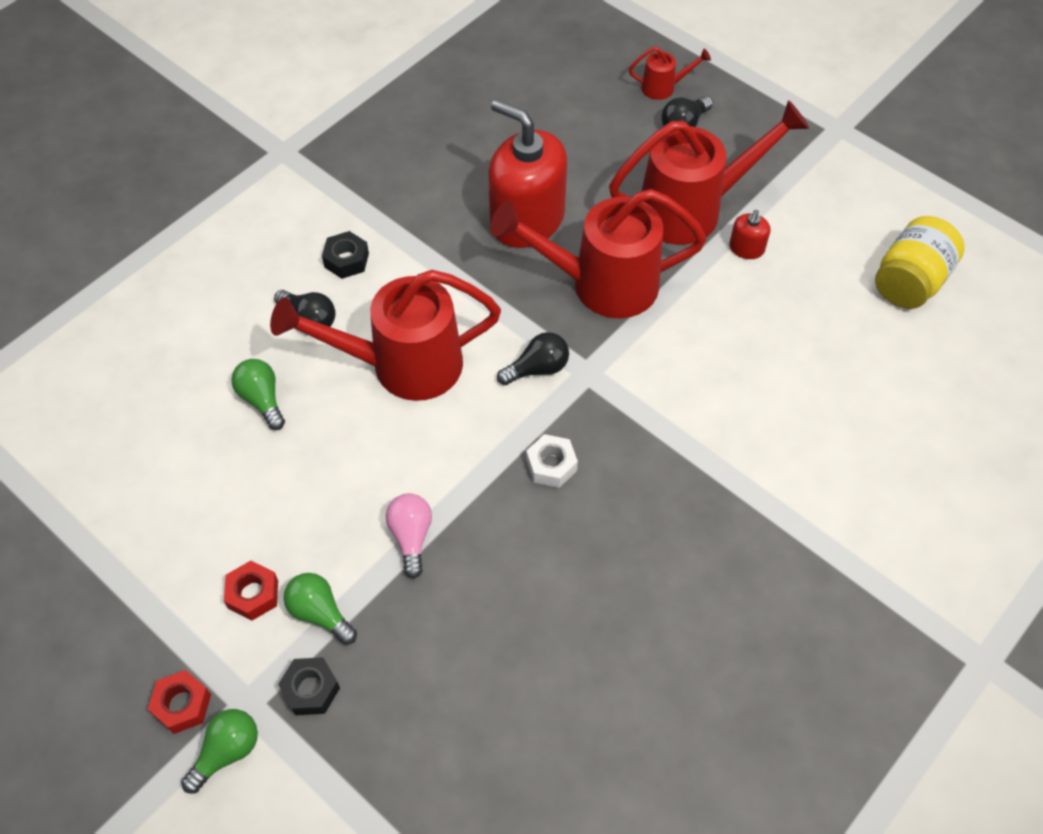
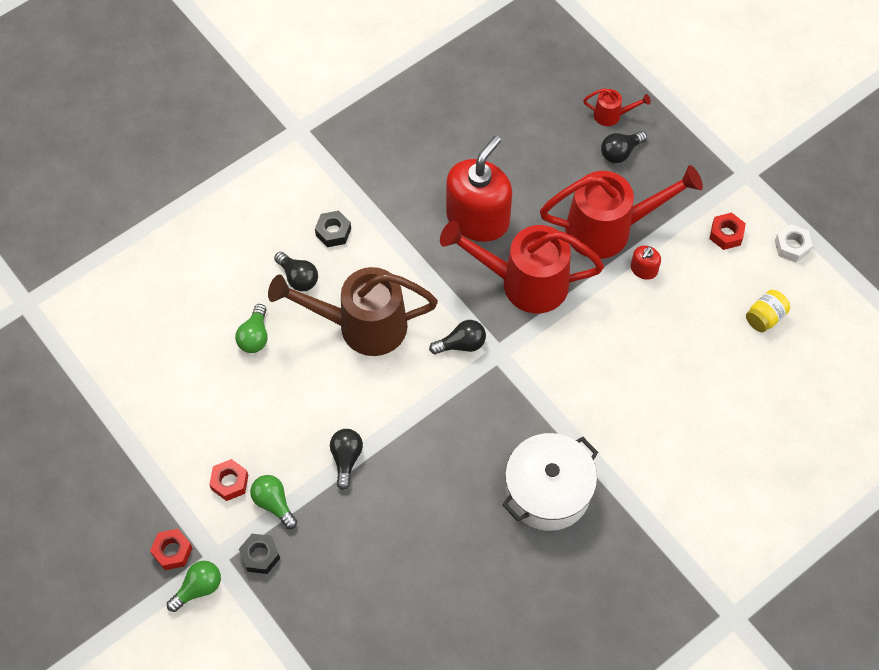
camera: 10 degrees right, 5 degrees up
green light bulb [231,359,285,430] -> green light bulb turned 150 degrees counterclockwise [235,304,268,353]
red watering can [270,270,501,401] -> brown watering can [268,267,438,356]
pink light bulb [386,493,432,579] -> black light bulb [330,429,363,490]
red soap dispenser [488,99,567,248] -> red soap dispenser turned 75 degrees clockwise [446,136,512,242]
white nut [526,434,578,488] -> white nut moved to [775,224,813,262]
yellow jar [875,216,965,309] -> yellow jar [746,290,790,332], size x0.60
none -> white pot [502,433,598,531]
none -> red nut [709,212,746,250]

